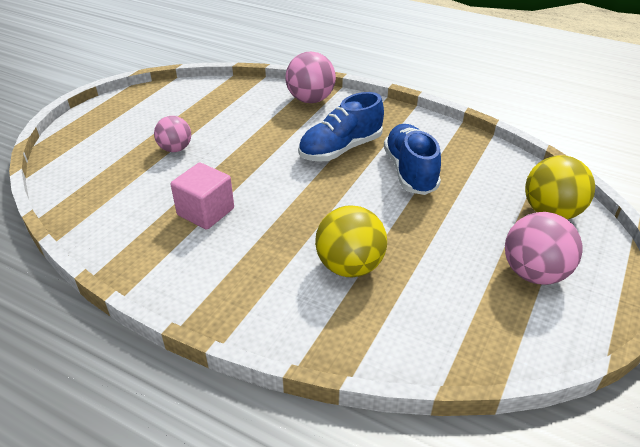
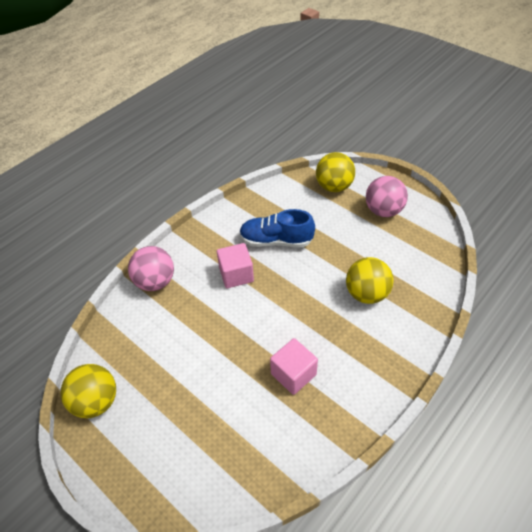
camera: 75 degrees left, 10 degrees up
pink ball [154,116,191,152] -> none
blue shoe [298,92,384,161] -> pink cube [217,243,254,288]
none -> yellow ball [61,364,116,418]

